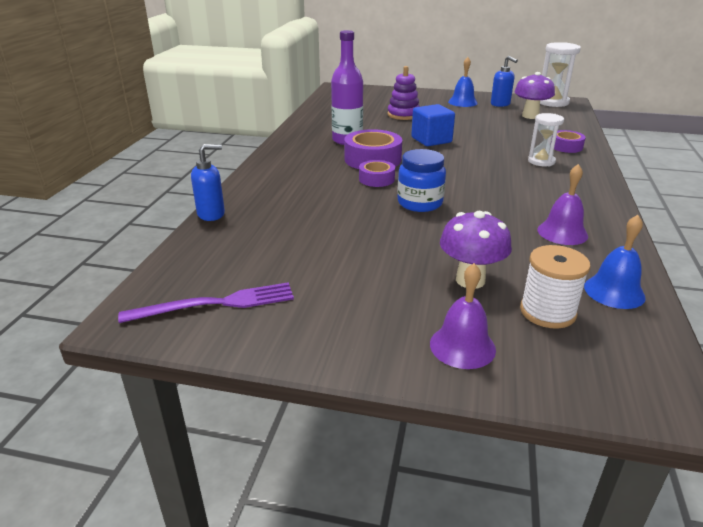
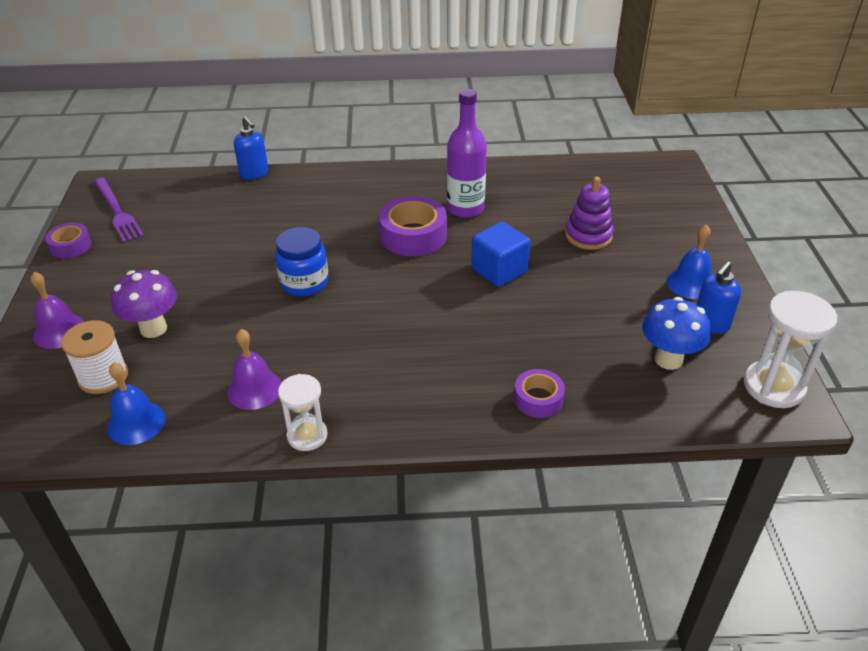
camera: 75 degrees right, 10 degrees up
purple tape [359,160,395,187] -> purple tape moved to [45,223,92,259]
purple mushroom [515,72,555,119] -> blue mushroom [642,297,711,370]
white hourglass [528,113,564,166] -> white hourglass moved to [278,374,327,451]

